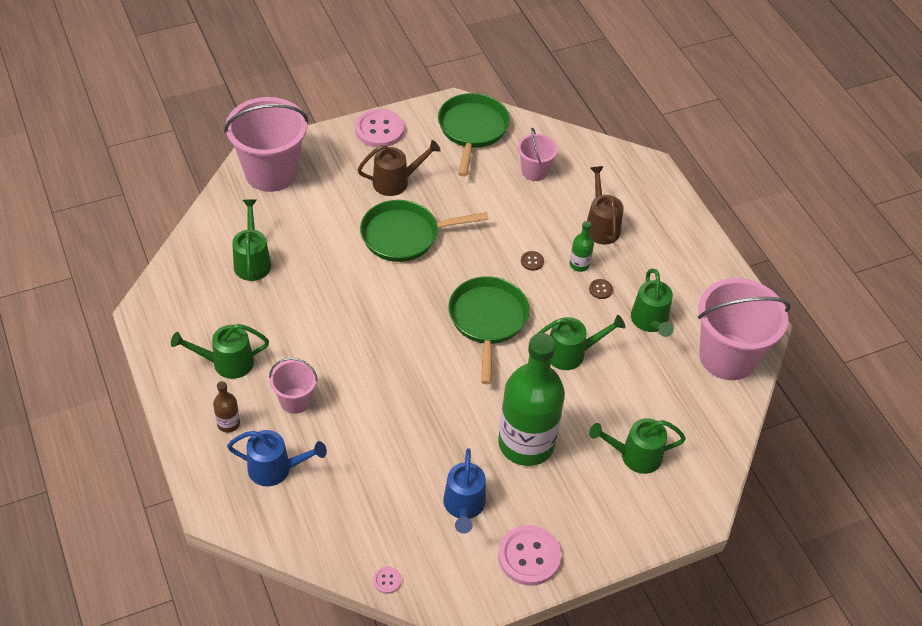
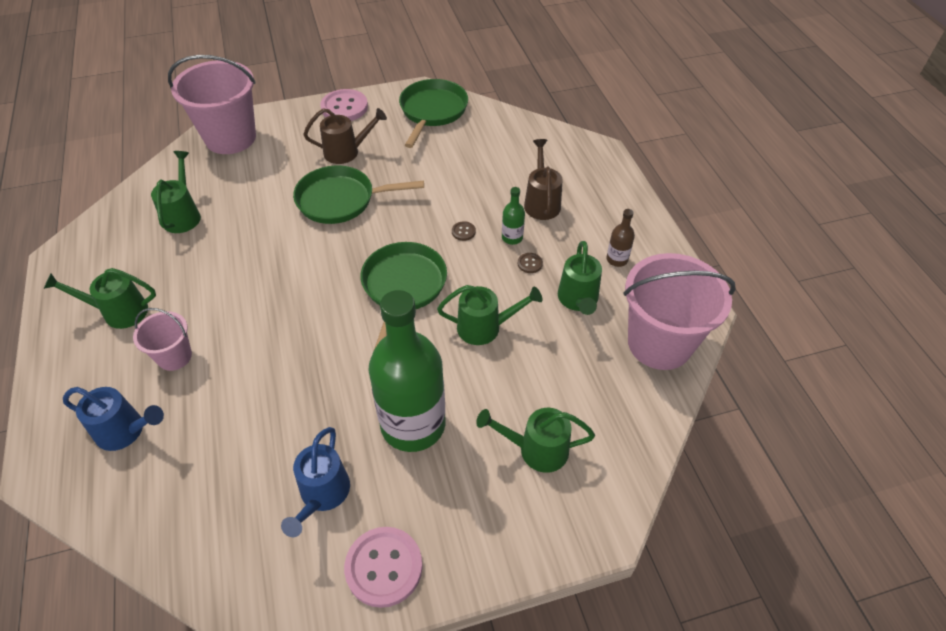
camera: 10 degrees right, 0 degrees up
brown bottle [213,381,240,433] -> brown bottle moved to [606,209,635,267]
pink button [373,567,402,594] -> none
pink bucket [518,128,558,181] -> none

